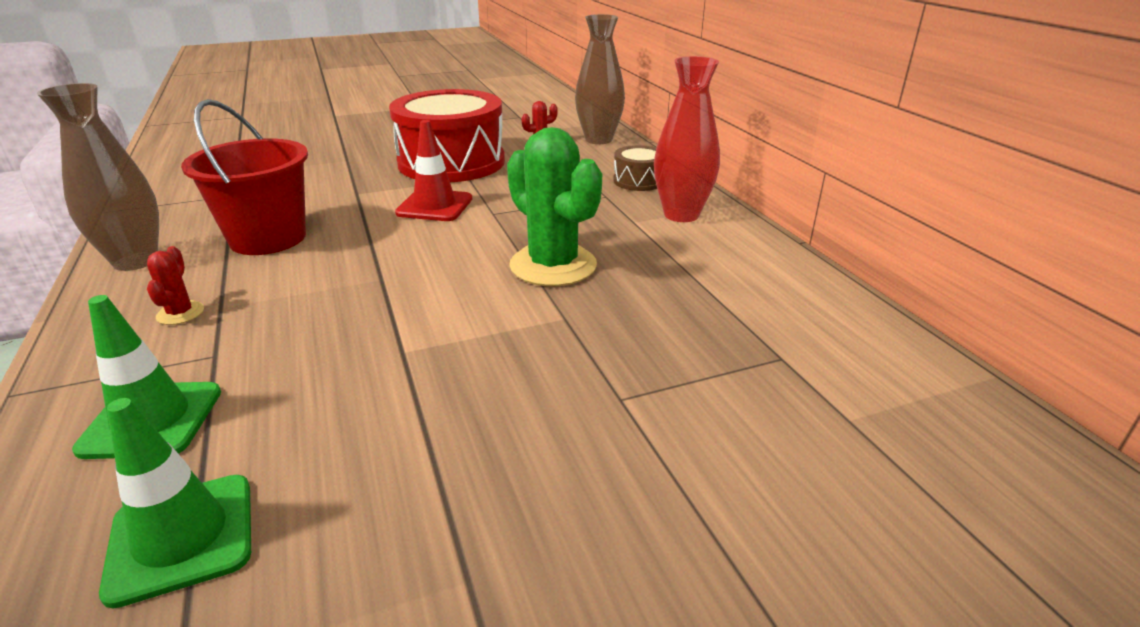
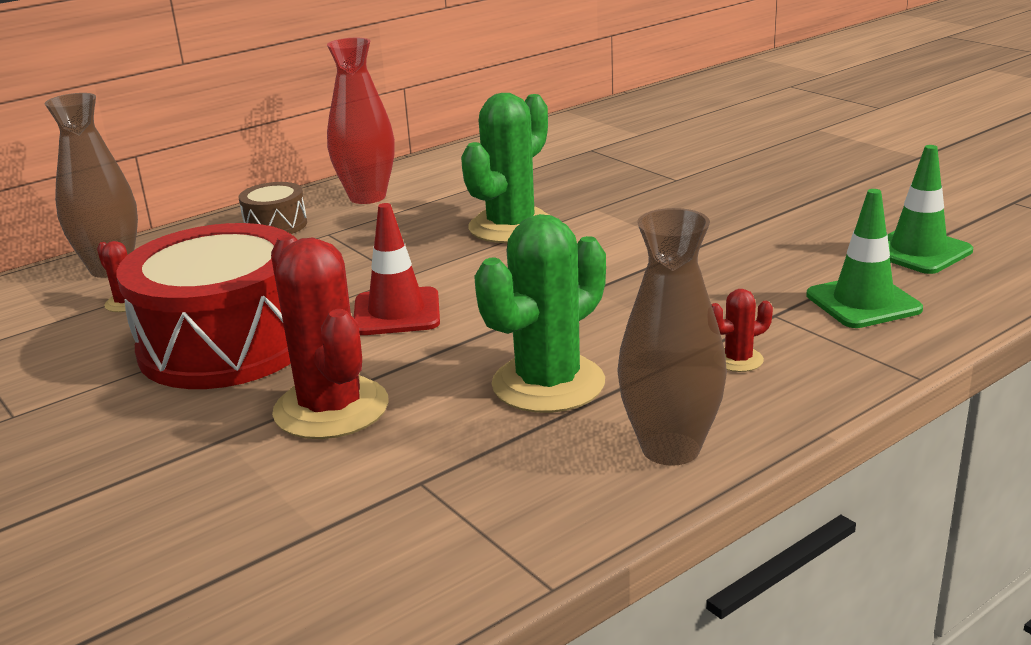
camera: 105 degrees left, 5 degrees down
red bucket [181,99,308,255] -> green cactus [474,214,606,413]
none -> red cactus [271,235,388,439]

